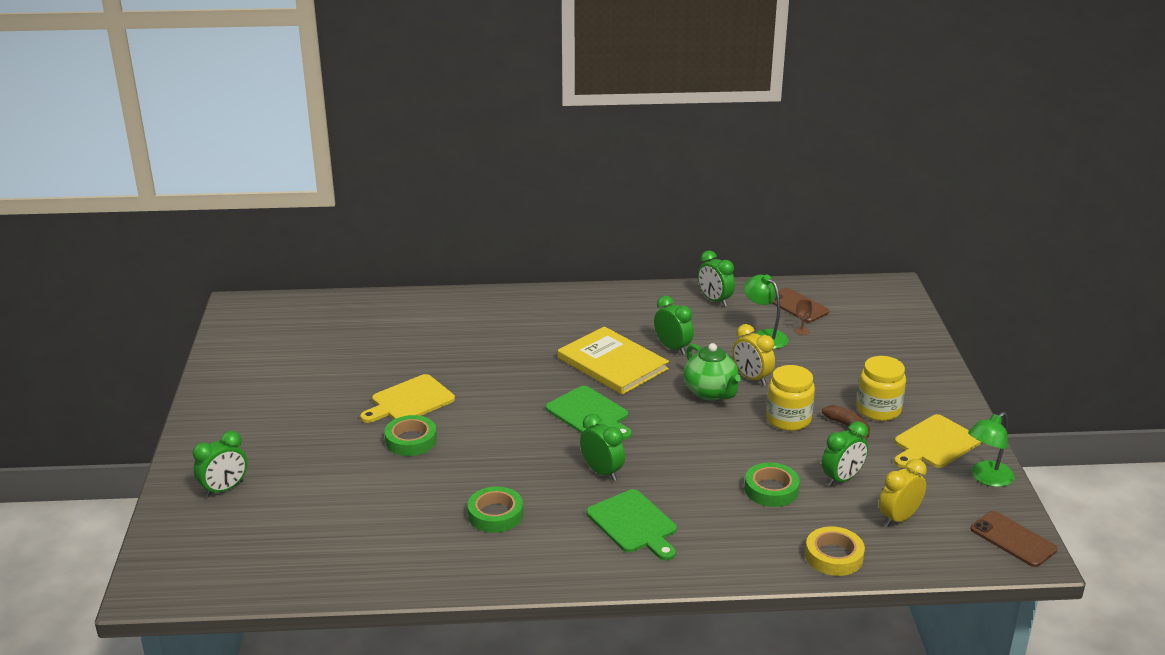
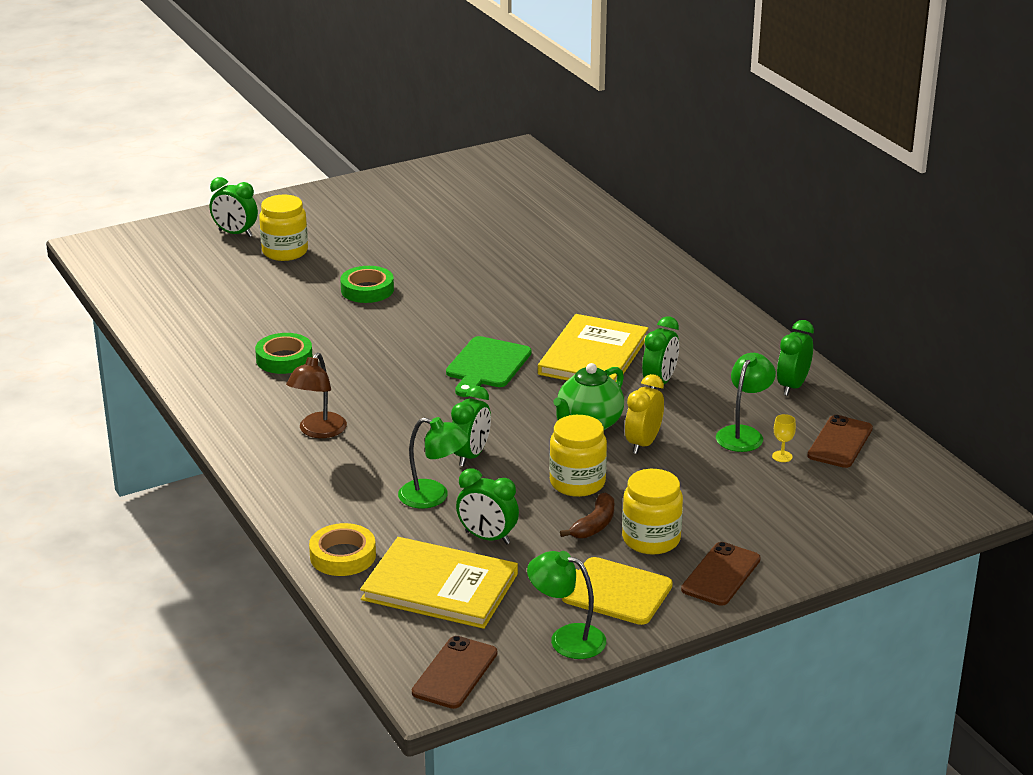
camera: 65 degrees right, 0 degrees up
yellow cutting board [360,374,455,423] -> none
green clock [580,414,625,481] -> green clock moved to [451,386,491,467]
green cutting board [587,489,677,560] -> brown lamp [286,353,347,438]
green tape [745,462,800,507] -> green lamp [398,417,469,509]
brown goblet [794,299,812,335] -> yellow goblet [772,414,796,462]
yellow clock [879,459,927,527] -> yellow book [360,537,518,629]
none -> yellow jar [259,195,308,261]
none -> brown phone [681,542,761,606]

